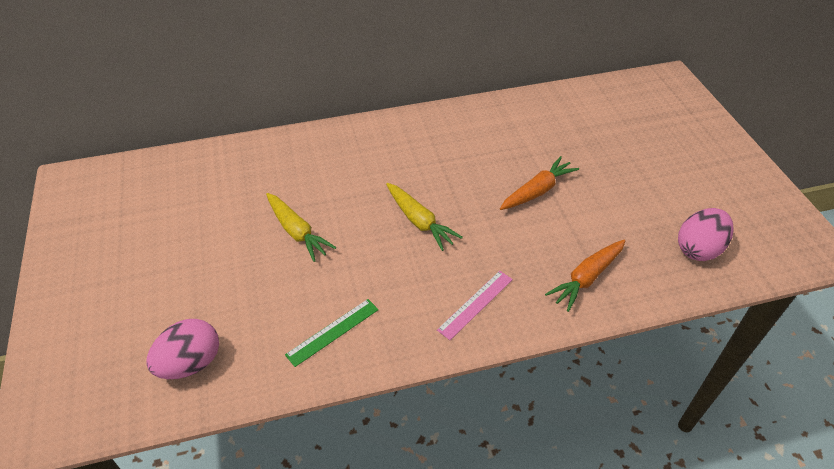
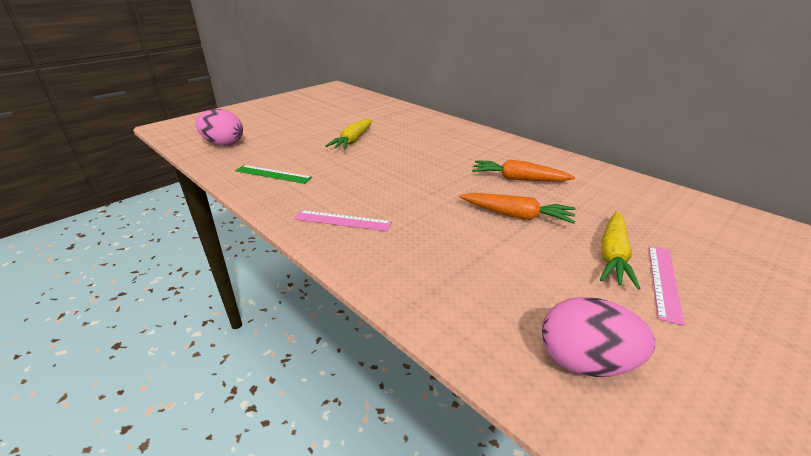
camera: 60 degrees right, 15 degrees down
yellow carrot [386,183,463,251] -> yellow carrot moved to [600,211,641,289]
orange carrot [545,240,625,312] -> orange carrot moved to [472,160,575,181]
none -> pink ruler [649,246,685,326]

